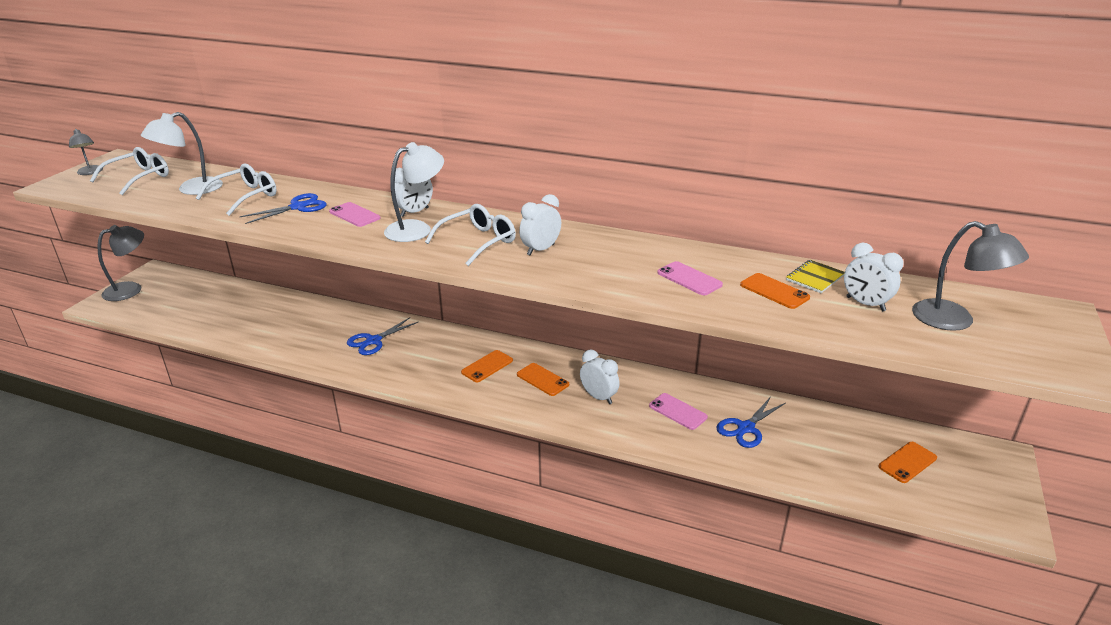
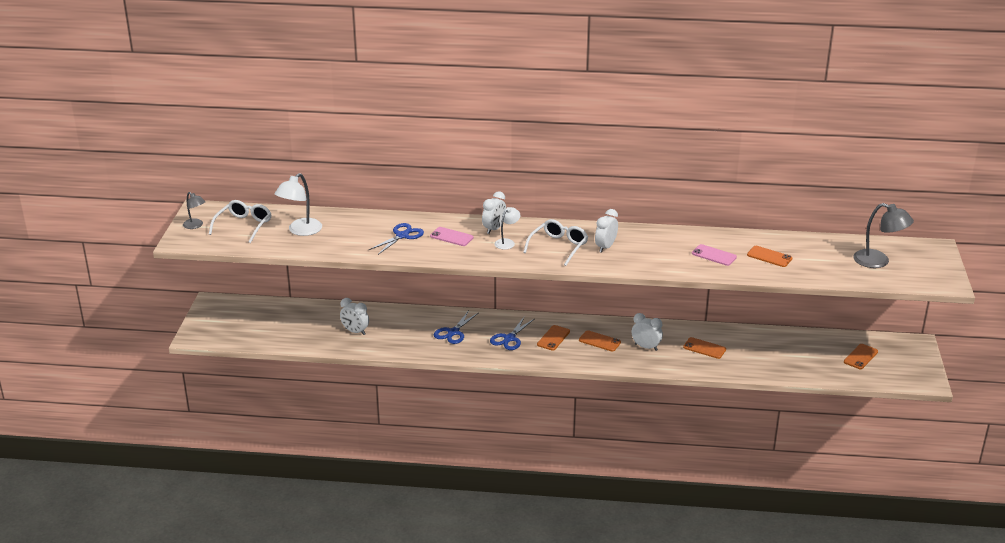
camera: 15 degrees left, 0 degrees up
grey lamp [98,225,144,301] -> none
white glasses [196,163,277,216] -> none
white lamp [384,142,444,242] -> white lamp [494,207,520,250], size x0.60
pink phone [649,393,708,430] -> orange phone [683,337,726,359]
blue scissors [716,398,785,448] -> blue scissors moved to [490,316,534,350]
yellow notebook [786,260,845,293] -> none
white clock [844,243,904,311] -> white clock moved to [340,298,369,335]

